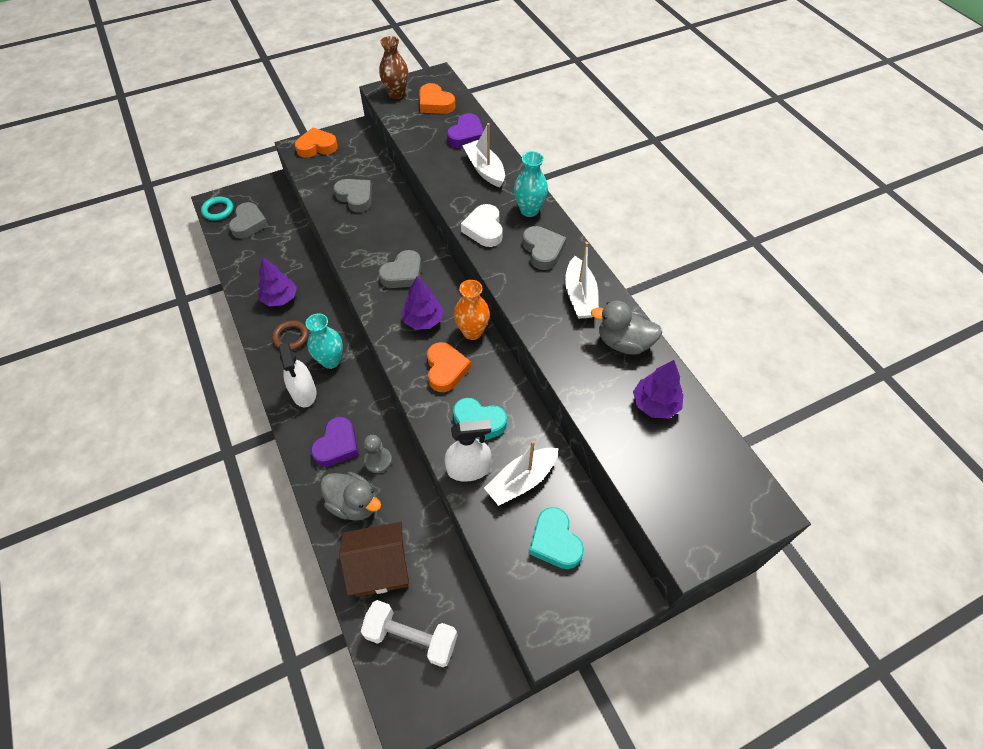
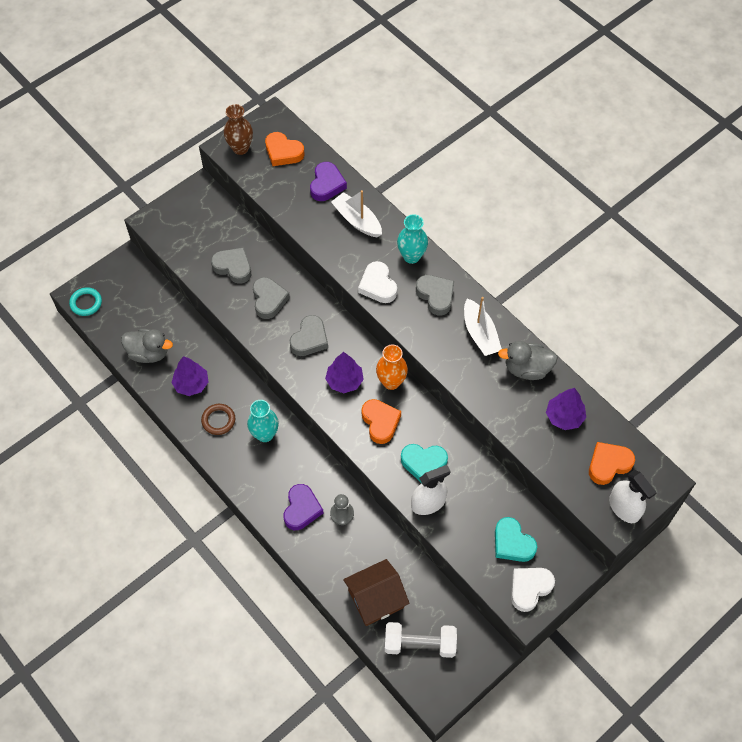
camera: 15 degrees left, 5 degrees up
grey heart [229,202,268,239] -> grey heart moved to [253,277,290,319]
white spray bottle [278,342,316,408] -> white spray bottle moved to [609,470,657,523]
orange heart [295,128,338,158] -> orange heart moved to [589,442,635,485]
grey duck [320,472,381,521] -> grey duck moved to [121,329,173,363]
white boat [484,440,559,506] -> none
none -> white heart [511,568,555,612]

